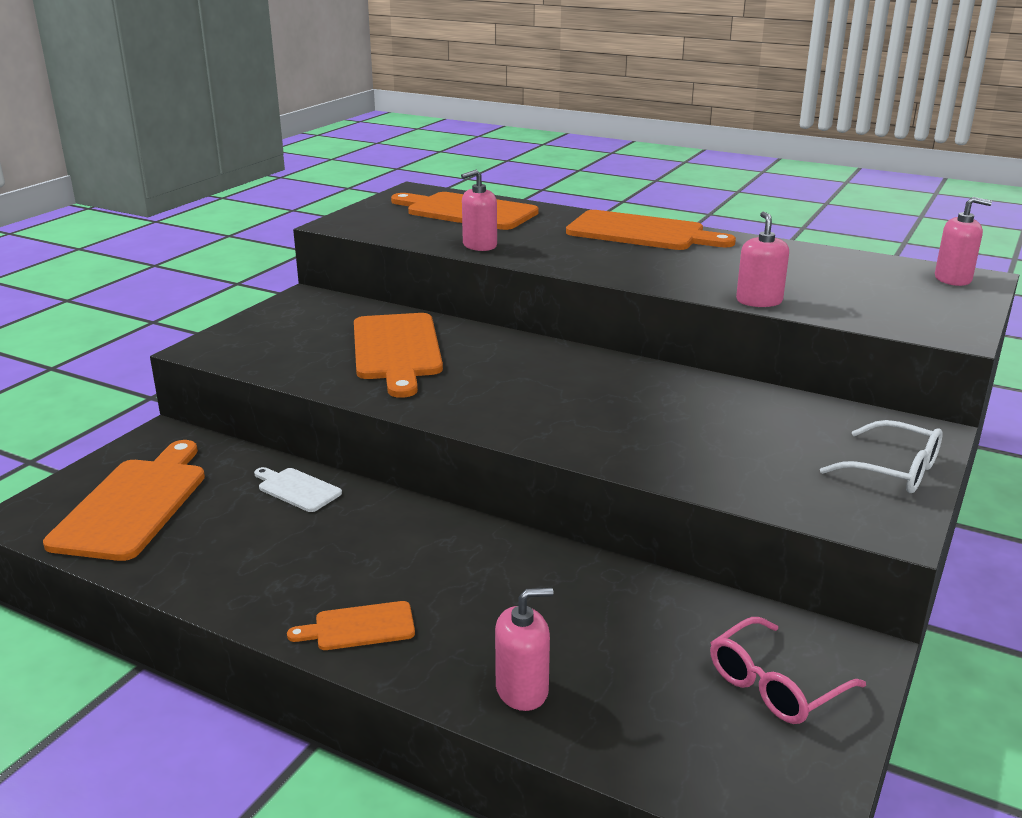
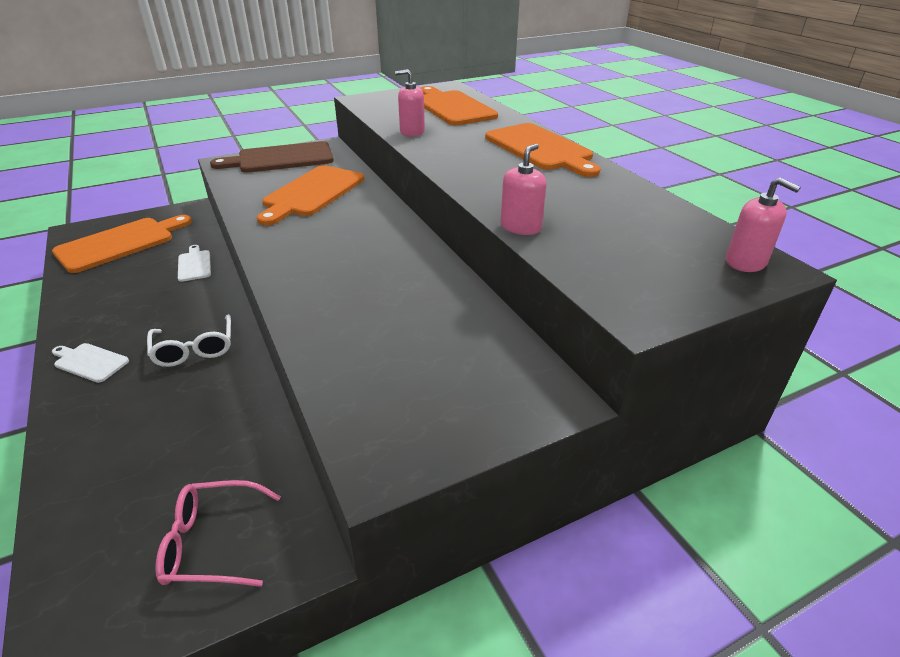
camera: 35 degrees right, 10 degrees up
orange cutting board [287,601,415,650] -> white cutting board [52,343,129,383]
pink soap dispenser [495,588,553,711] -> none
white glasses [820,420,943,493] -> white glasses moved to [147,314,231,367]
none -> brown cutting board [210,141,334,173]

